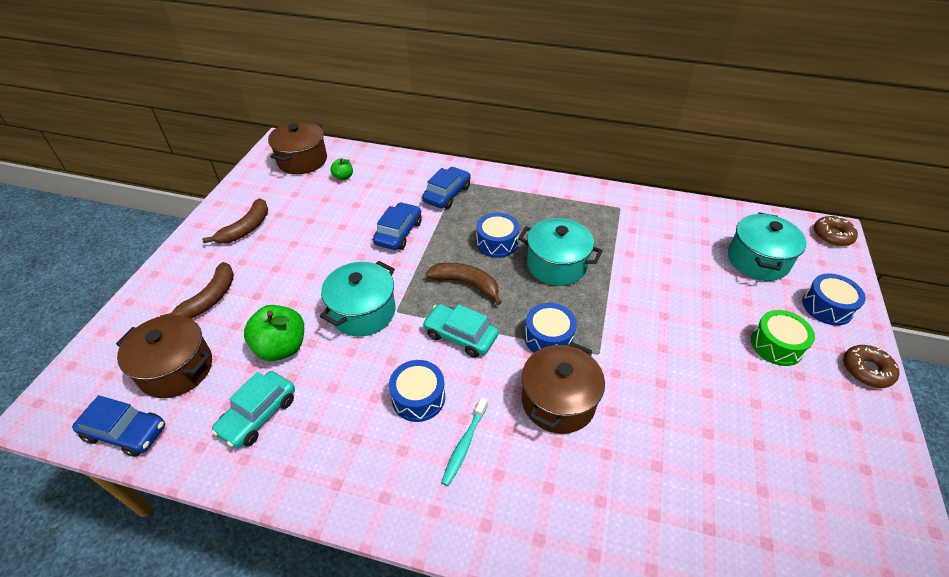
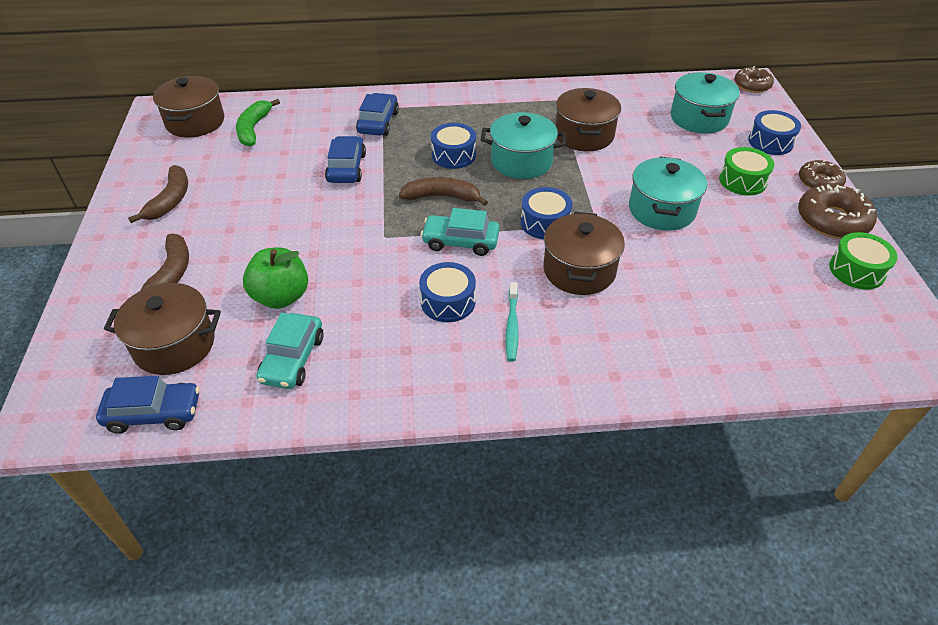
camera: 20 degrees left, 0 degrees up
turquoise pot [320,261,395,337] -> turquoise pot moved to [629,156,707,231]
green apple [331,158,353,180] -> green banana [236,99,280,146]
none -> brown pot [556,88,621,151]
none -> brown donut [798,184,877,239]
none -> green drum [829,232,897,289]

